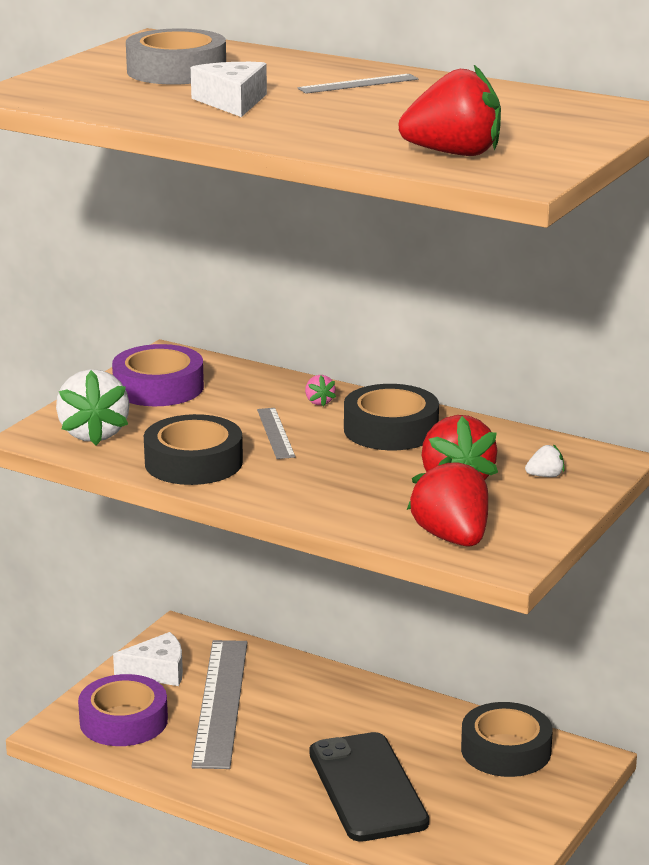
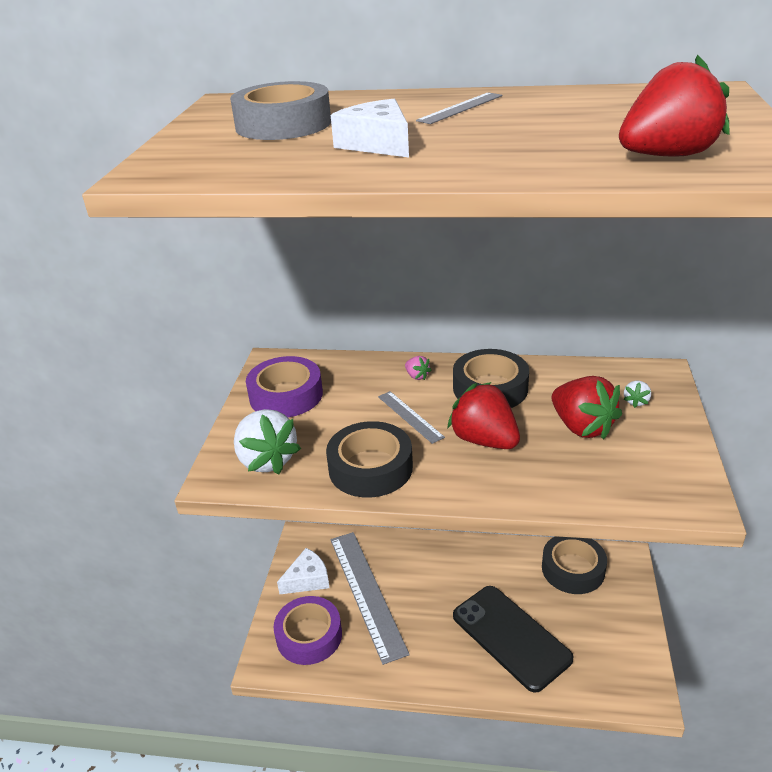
camera: 20 degrees left, 10 degrees up
red strawberry [407,456,488,547] -> red strawberry moved to [447,382,520,449]
white strawberry [525,444,565,477] -> white strawberry turned 150 degrees clockwise [624,381,651,408]

